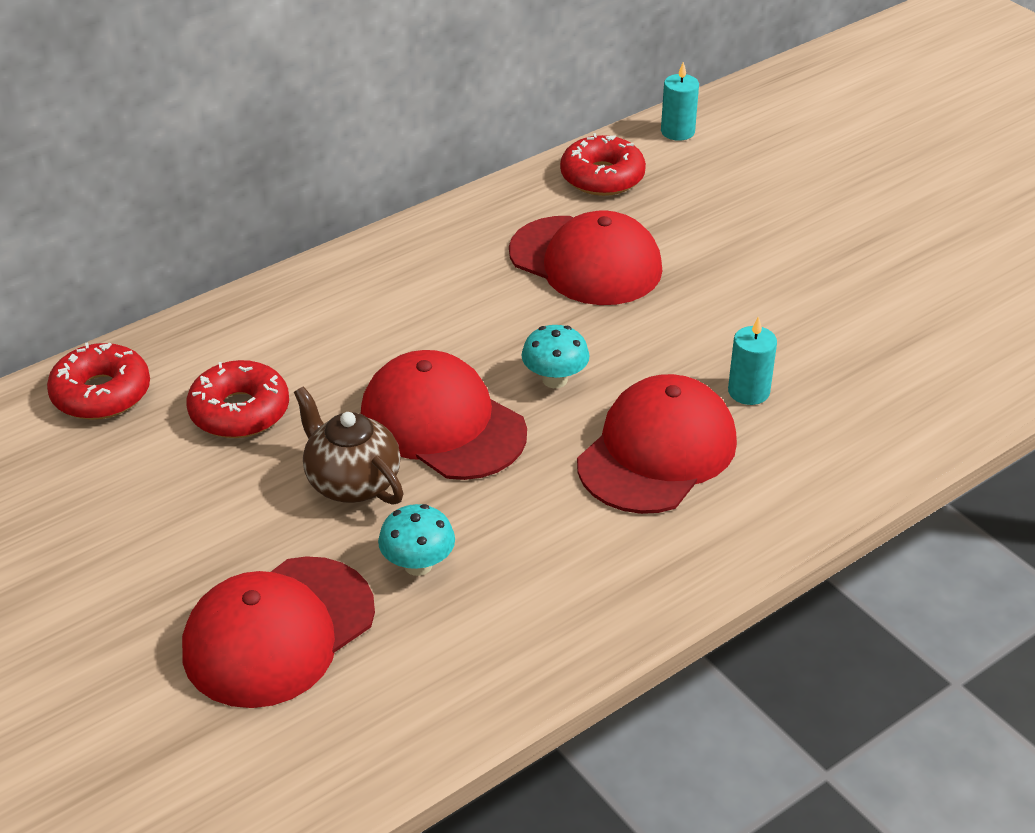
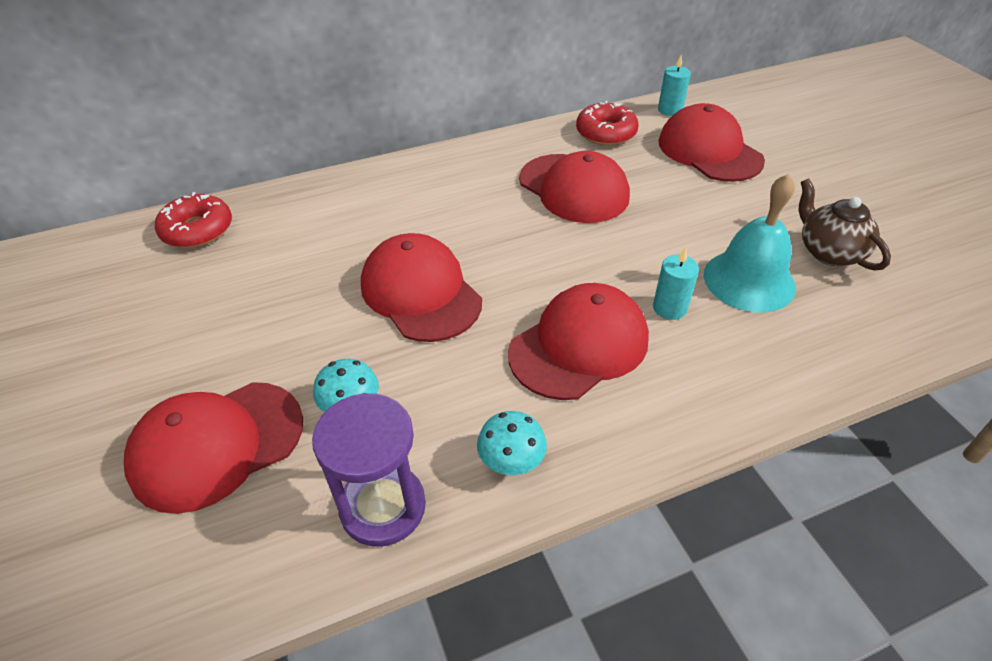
camera: 15 degrees right, 5 degrees up
red donut [187,360,289,438] -> none
brown teapot [294,386,404,505] -> brown teapot moved to [799,178,891,271]
turquoise mushroom [522,325,590,388] -> turquoise mushroom moved to [477,411,547,475]
none -> purple hourglass [312,393,426,547]
none -> red cap [658,103,765,182]
none -> turquoise bell [704,174,796,313]

